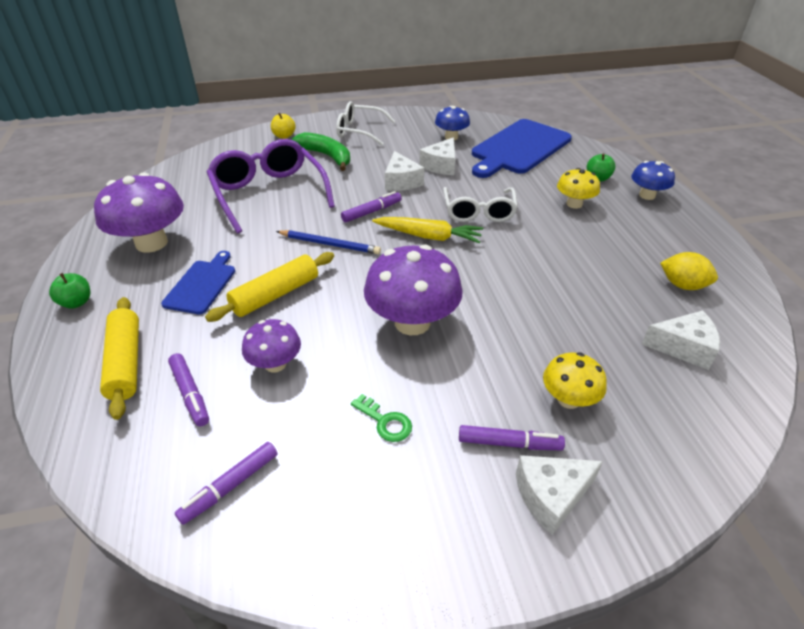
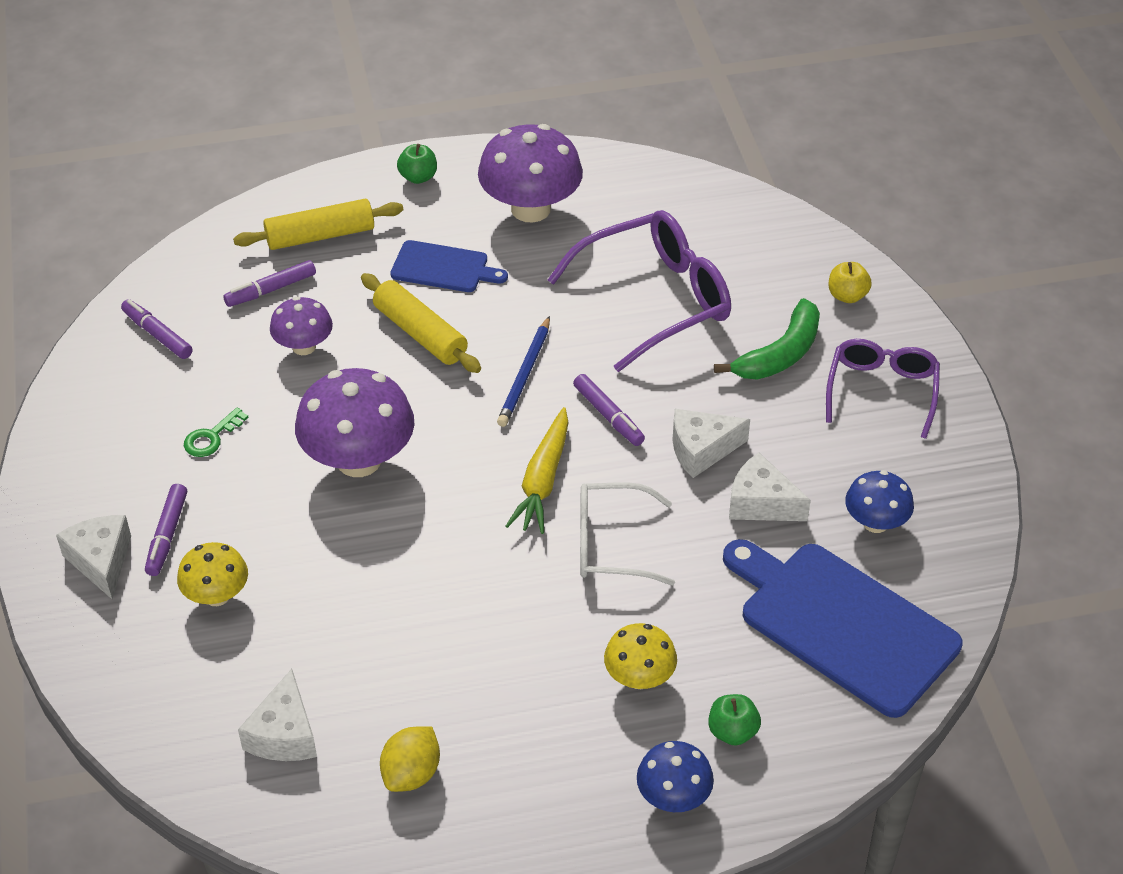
camera: 90 degrees right, 5 degrees up
white glasses [336,101,395,146] -> purple glasses [826,339,940,439]

